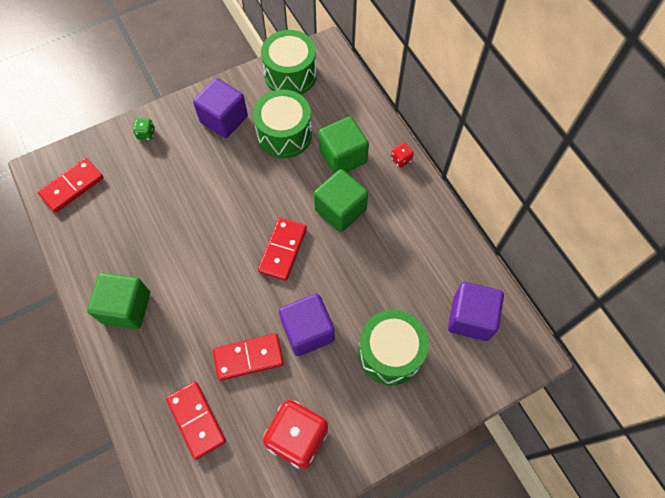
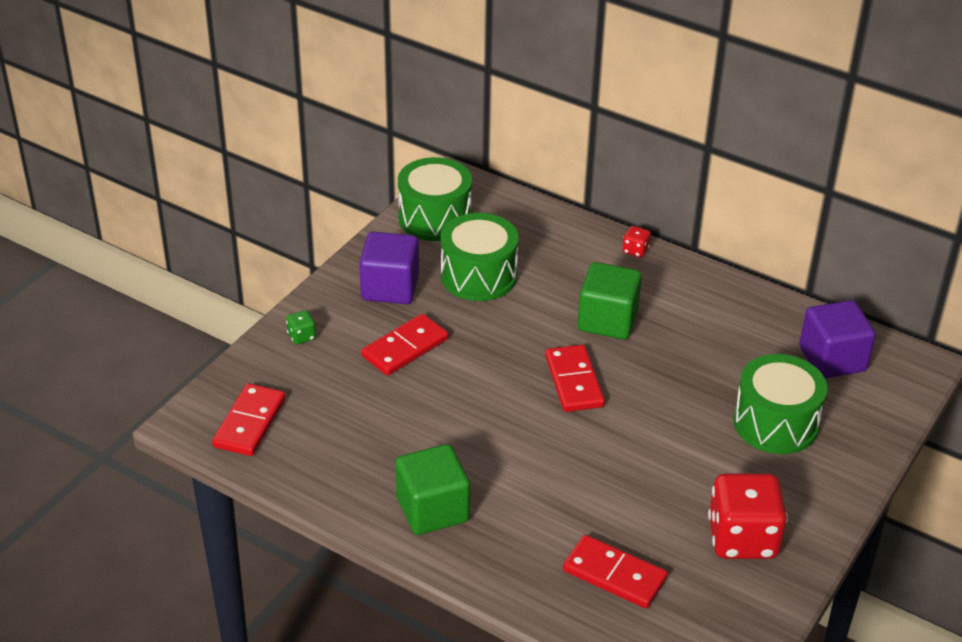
camera: 30 degrees left, 25 degrees down
red domino [213,333,284,381] -> red domino moved to [361,314,449,376]
purple cube [279,294,335,356] -> none
green cube [319,116,369,174] -> none

